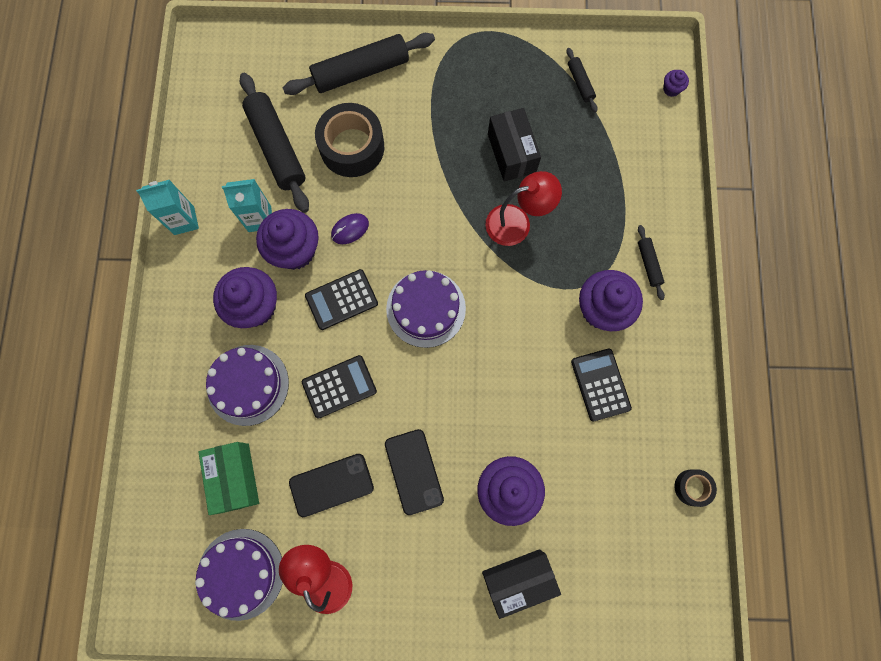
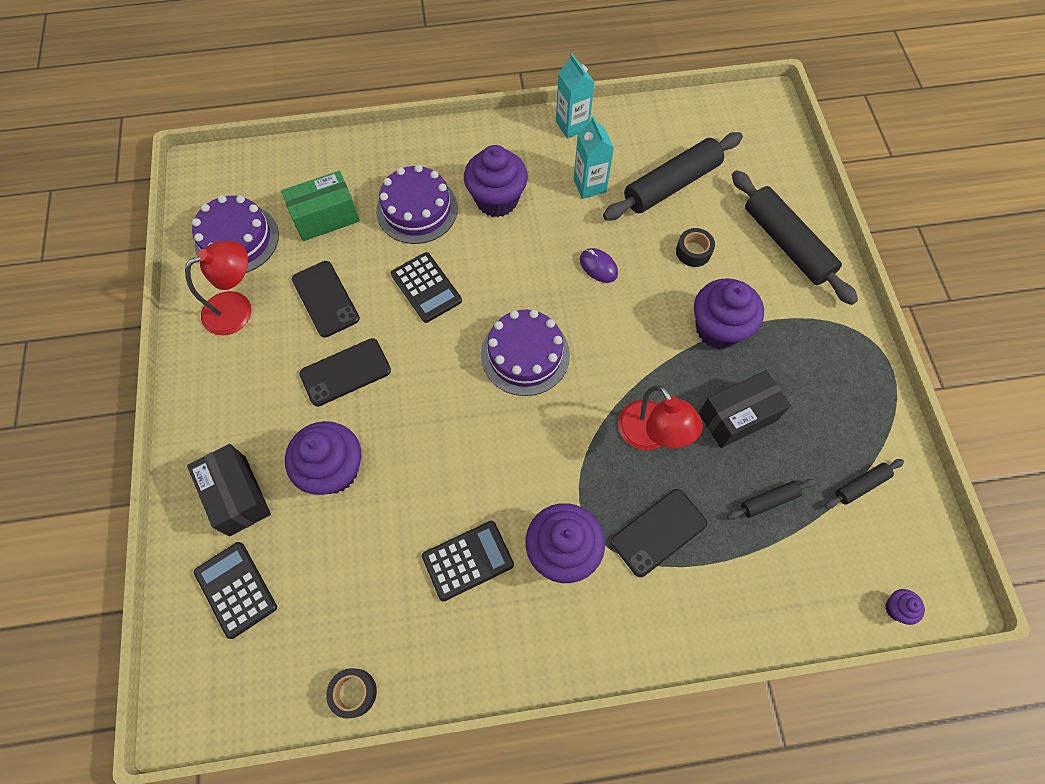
camera: 80 degrees right, 10 degrees down
purple cupcake [256,209,319,270] -> purple cupcake moved to [694,278,764,349]
black calculator [305,269,378,330] -> black calculator moved to [194,542,277,639]
black tape [315,103,384,177] -> black tape [676,228,715,267], size x0.49
black rolling pin [638,225,665,300] -> black rolling pin moved to [727,479,816,520]
none -> black phone [611,489,707,577]

